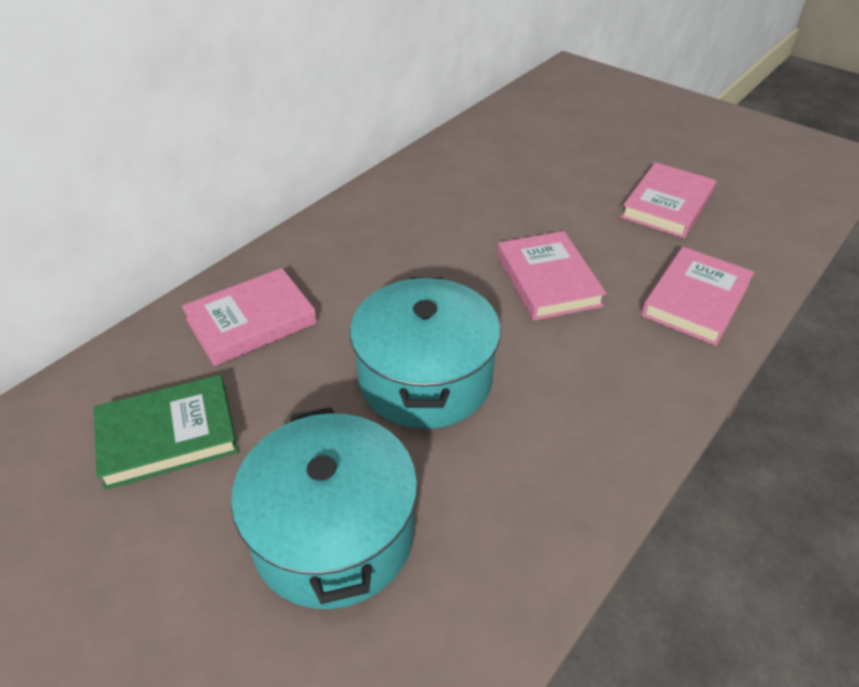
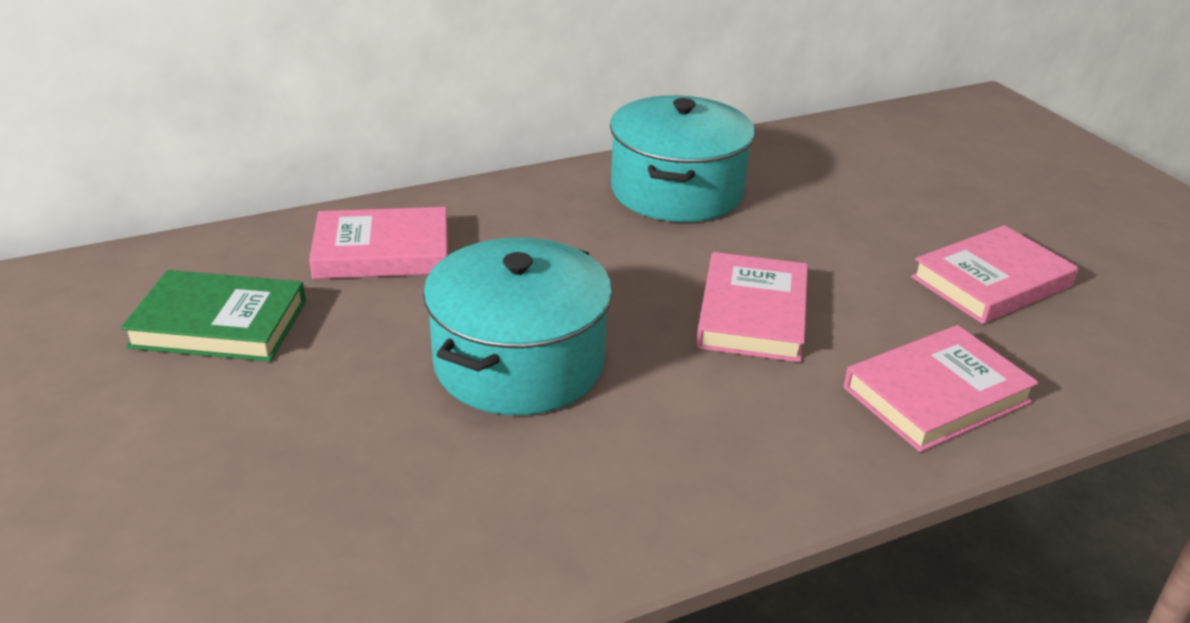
camera: 25 degrees right, 10 degrees down
turquoise pot [231,407,418,609] -> turquoise pot moved to [610,95,755,222]

